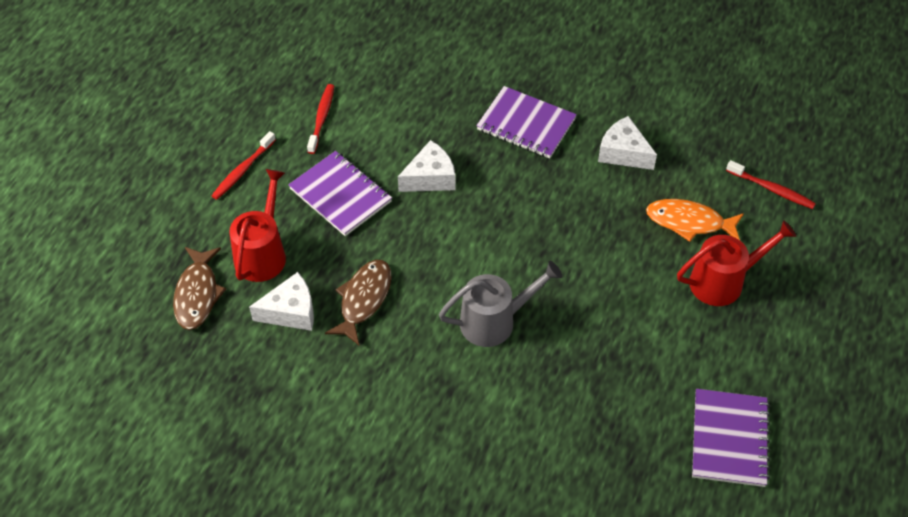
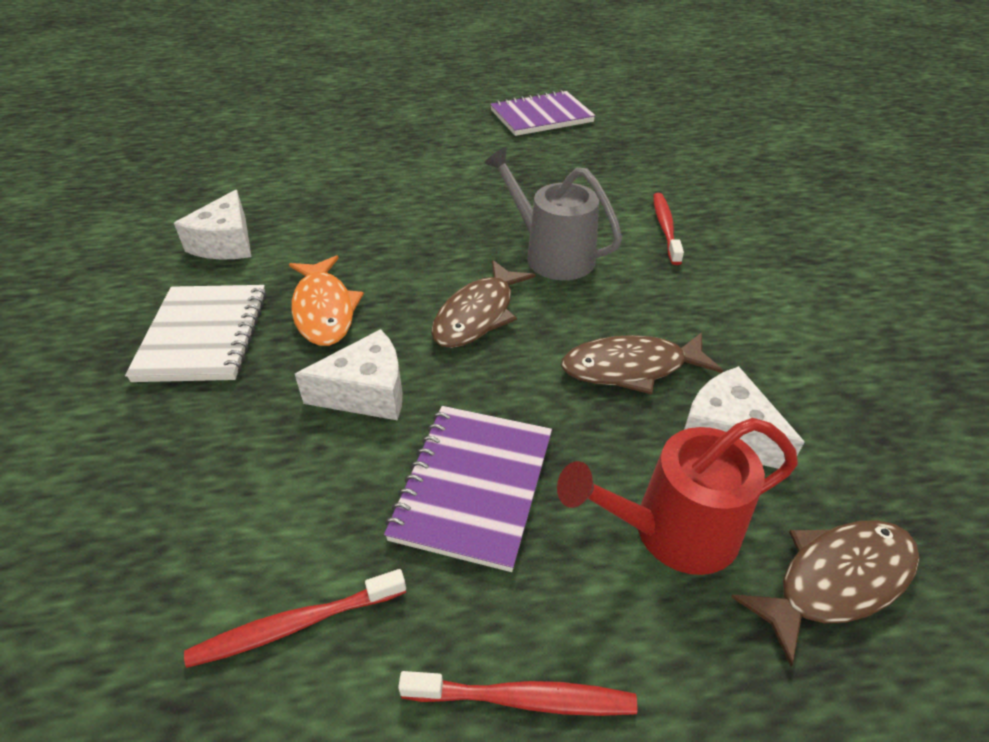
camera: 120 degrees left, 10 degrees down
white cheese [398,140,455,192] -> white cheese turned 135 degrees clockwise [295,329,403,420]
purple notebook [477,86,577,158] -> white notebook [125,285,267,382]
orange fish [646,199,744,242] -> orange fish moved to [289,255,364,346]
red watering can [677,220,796,306] -> none
red toothbrush [726,160,816,209] -> red toothbrush moved to [653,193,684,265]
none -> brown fish [431,260,535,348]

